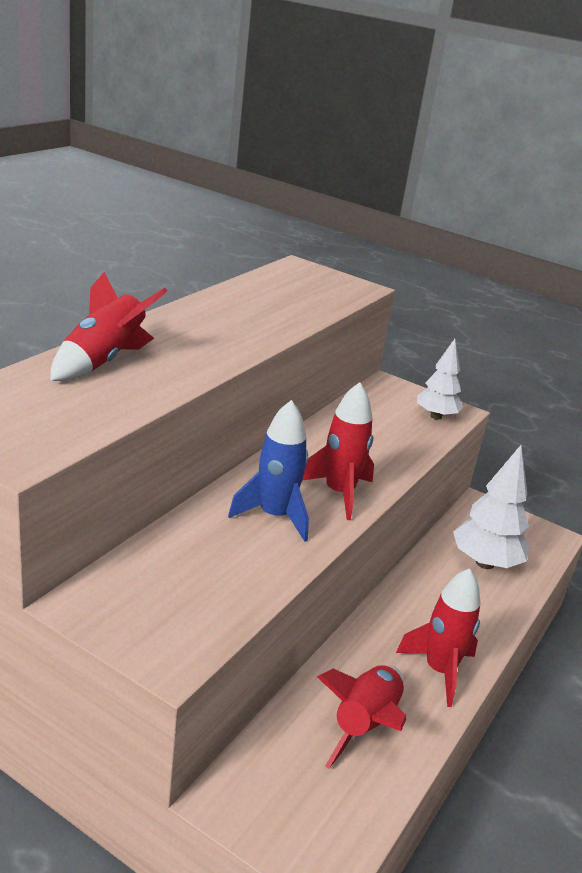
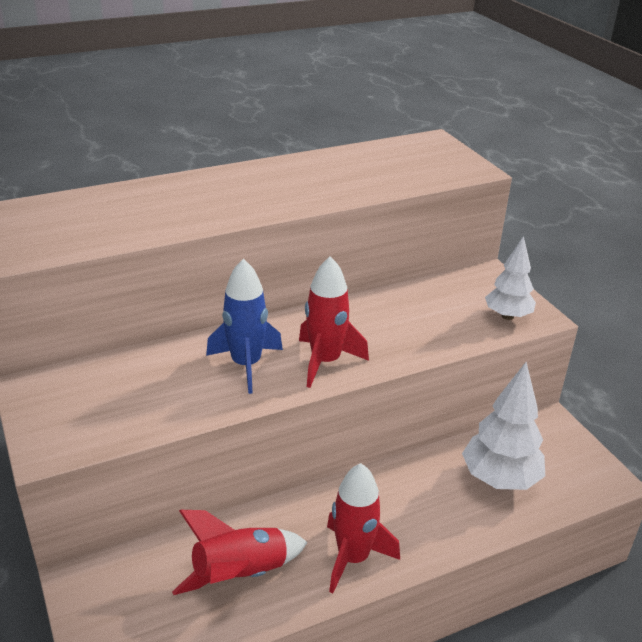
camera: 35 degrees right, 5 degrees up
red rocket [50,272,167,381] -> none

